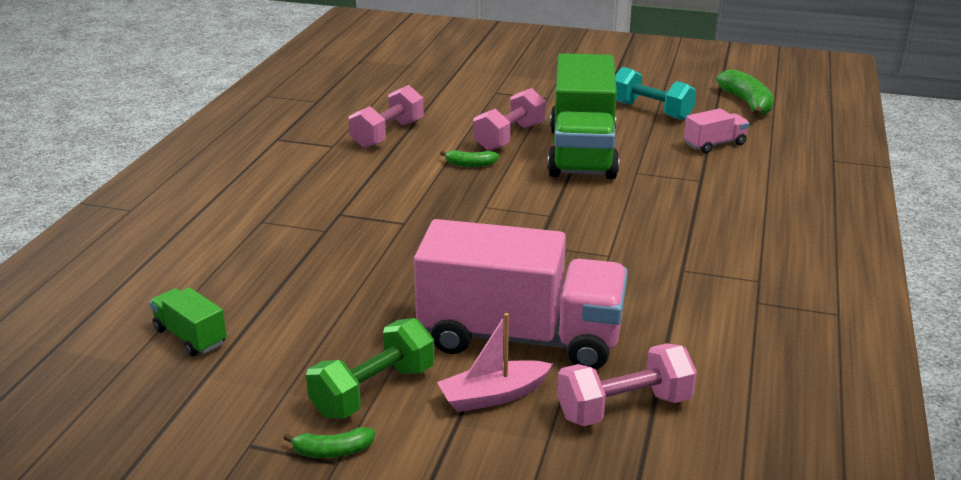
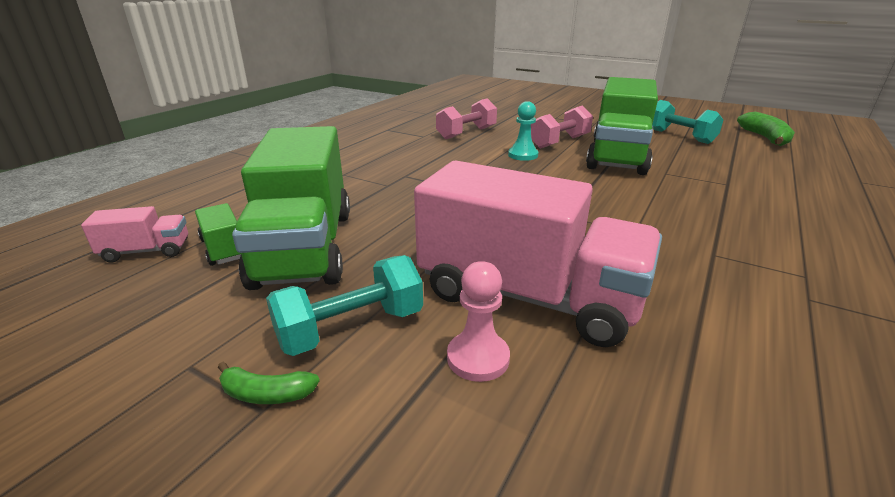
camera: 15 degrees right, 0 degrees up
green dumbbell [306,318,435,419] -> turquoise dumbbell [266,255,423,356]
pink boat [437,313,553,412] -> pink pawn [447,261,510,382]
green banana [440,150,499,167] -> turquoise pawn [508,101,538,161]
pink dumbbell [557,343,697,426] -> none
pink truck [684,108,749,153] -> pink truck moved to [81,206,188,263]
none -> green truck [232,126,350,290]

